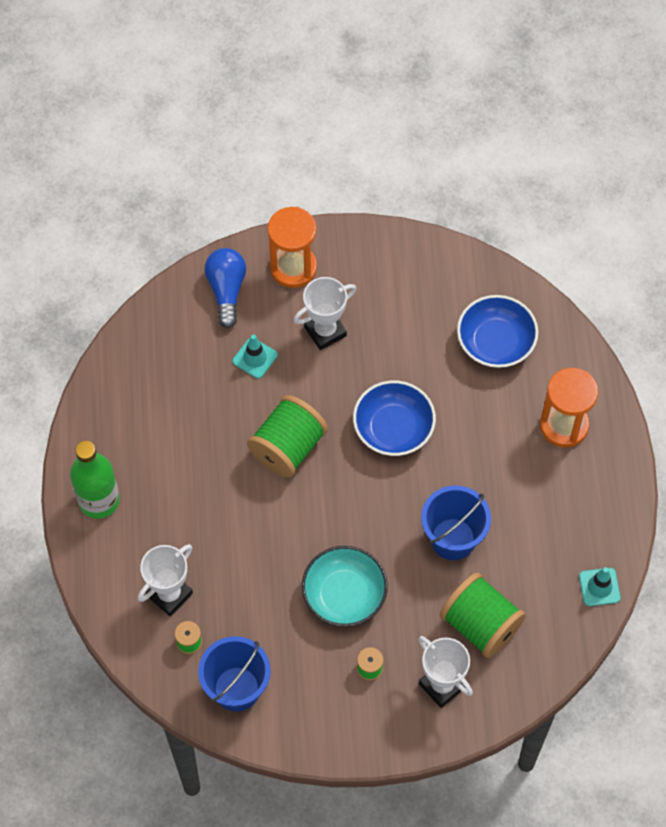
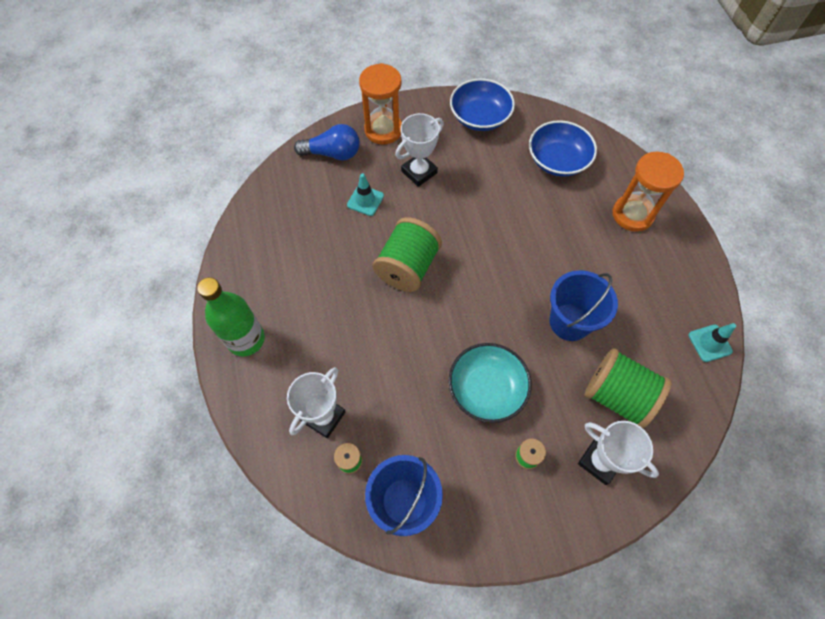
camera: 10 degrees left, 0 degrees up
blue light bulb [205,248,246,328] -> blue light bulb turned 105 degrees clockwise [294,124,360,161]
blue bowl [353,381,436,456] -> blue bowl moved to [450,78,515,131]

